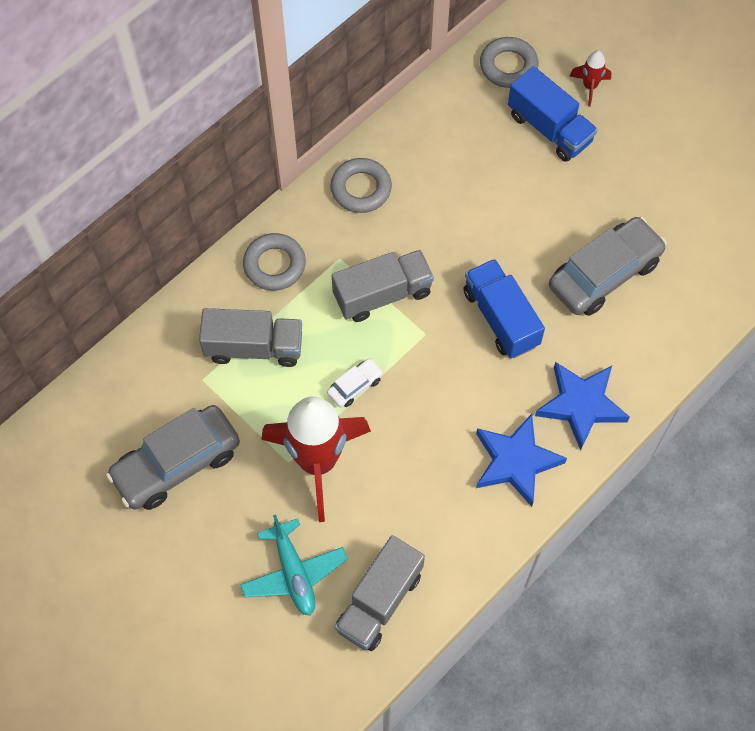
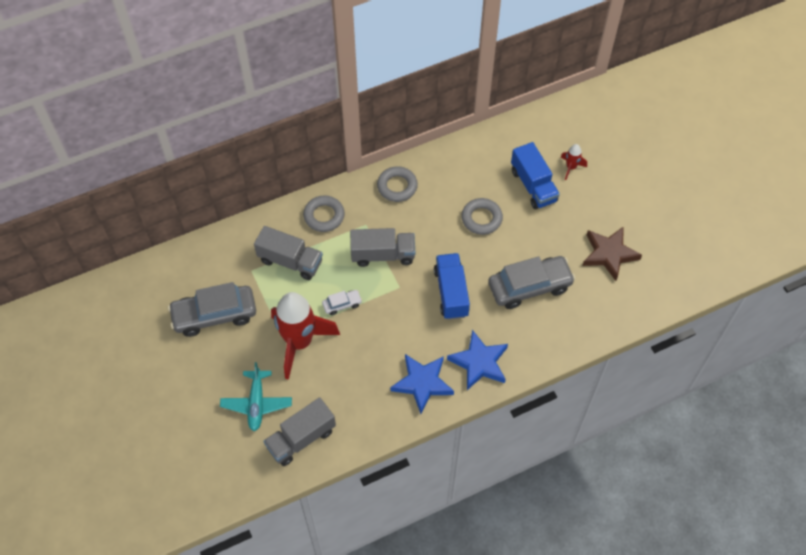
camera: 20 degrees right, 5 degrees down
grey ring [480,37,539,88] -> grey ring moved to [461,198,503,235]
none -> brown star [582,226,642,281]

